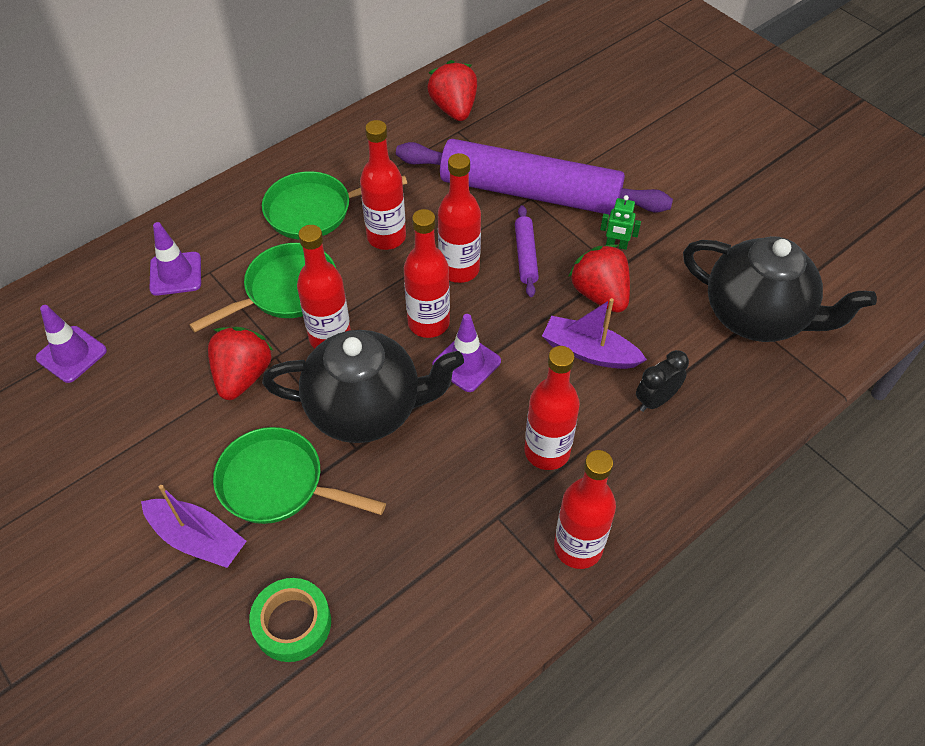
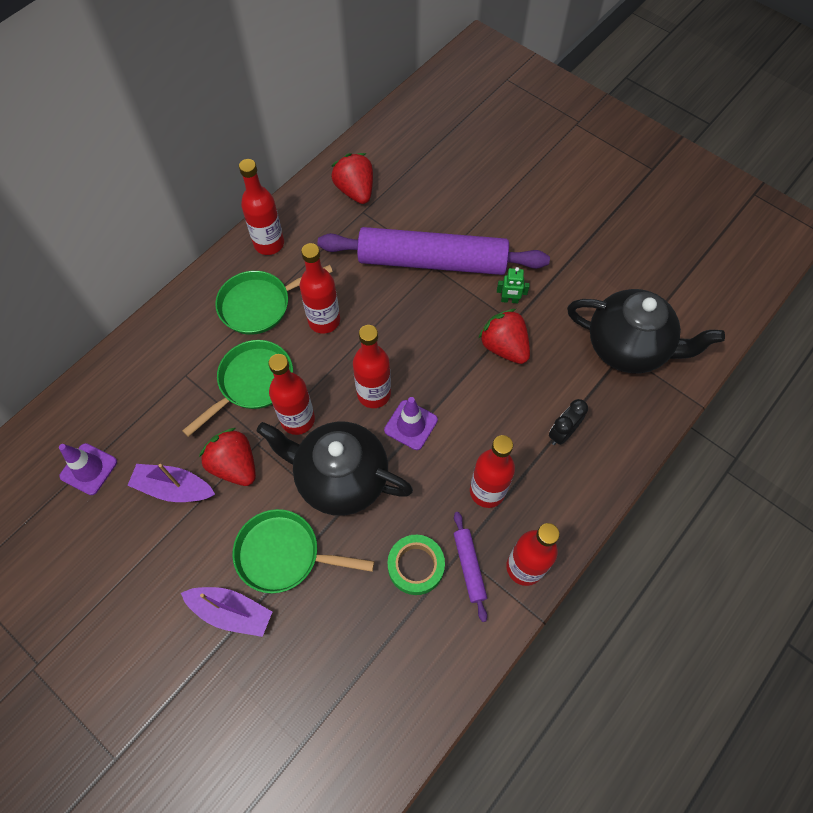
camera: 10 degrees left, 10 degrees up
purple traffic cone [150,222,201,296] -> none
red strawberry [208,327,274,400] -> red strawberry turned 45 degrees counterclockwise [199,428,256,486]
green tape [249,578,331,662] -> green tape moved to [388,535,445,595]
black teapot [262,330,464,443] -> black teapot turned 150 degrees counterclockwise [257,422,413,516]
red bottle [438,153,481,283] -> red bottle moved to [239,159,284,255]
purple rolling pin [515,205,539,297] -> purple rolling pin moved to [454,512,487,622]
purple boat [542,298,647,369] -> purple boat moved to [127,464,215,502]

